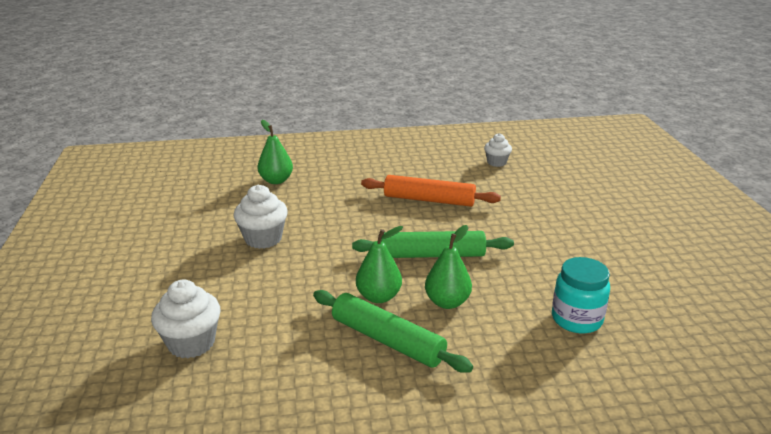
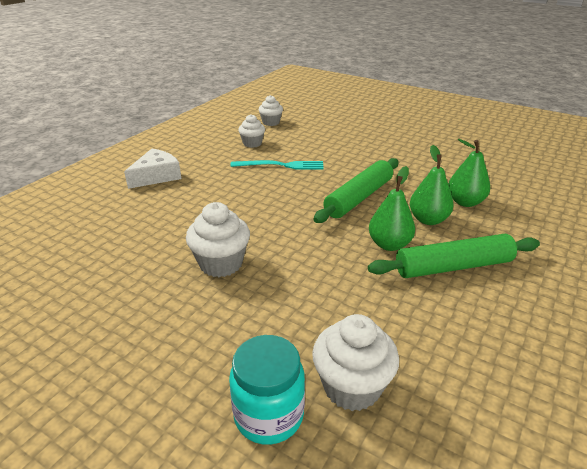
camera: 50 degrees left, 5 degrees up
green pear [257,120,293,184] -> green pear moved to [449,139,490,207]
orange rolling pin [361,175,501,207] -> turquoise fork [230,160,324,169]
turquoise jar [552,257,610,333] -> turquoise jar moved to [229,335,305,445]
none -> white cheese [124,149,182,189]
none -> white cupcake [238,114,265,148]

